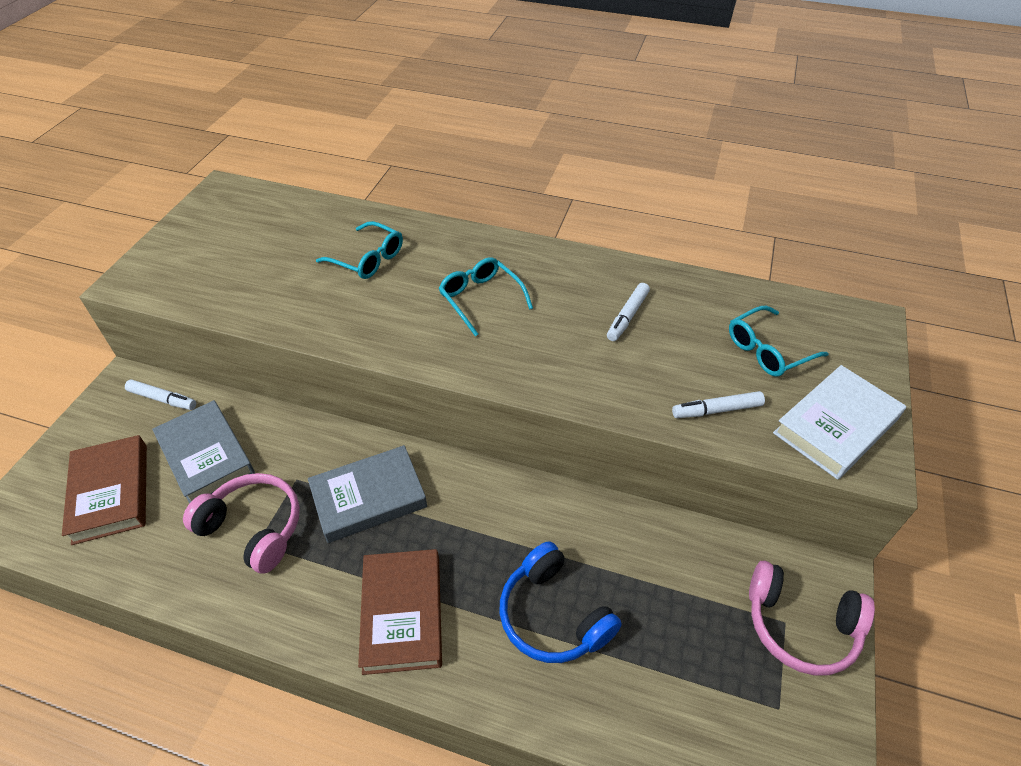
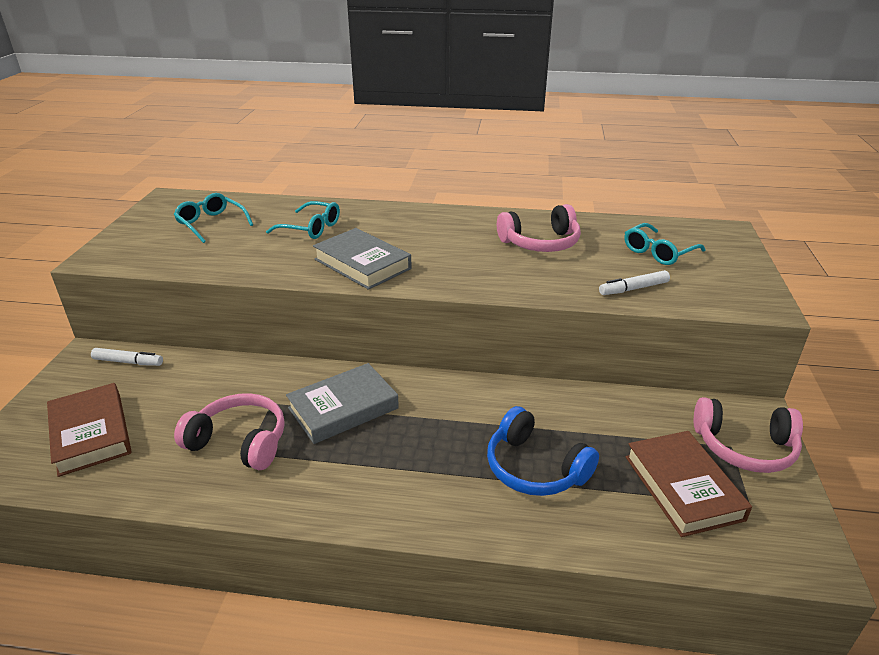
camera: 10 degrees left, 15 degrees down
grey book [152,400,255,504] -> grey book moved to [313,228,412,290]
brown book [358,549,442,675] -> brown book moved to [626,431,752,537]
turquoise glasses [439,257,533,336] -> turquoise glasses moved to [174,193,253,243]
white marker [607,283,650,341] -> pink headphones [497,204,581,252]
white book [773,365,906,480] -> none

